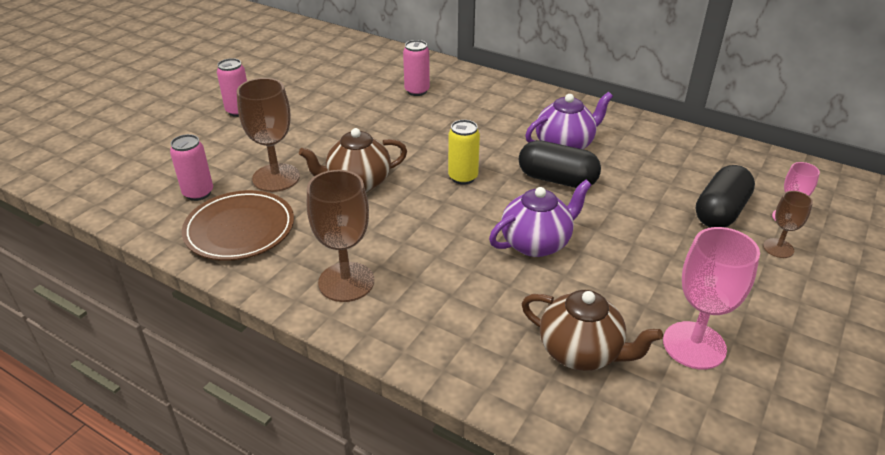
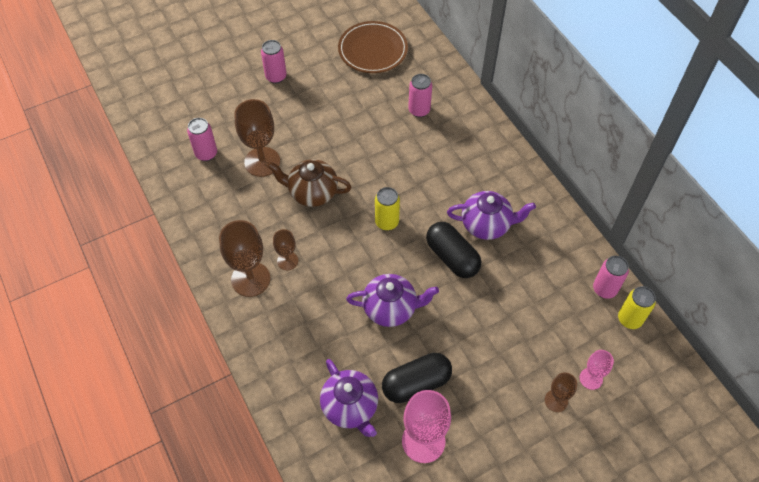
camera: 30 degrees right, 20 degrees up
brown plate [182,190,294,261] -> brown plate moved to [338,21,408,73]
brown teapot [522,290,663,371] -> purple teapot [320,359,378,437]
black capsule [696,165,755,228] -> black capsule moved to [382,353,452,403]
none -> brown goblet [273,229,298,270]
none -> pink can [593,256,629,299]
none -> yellow can [618,286,656,329]

